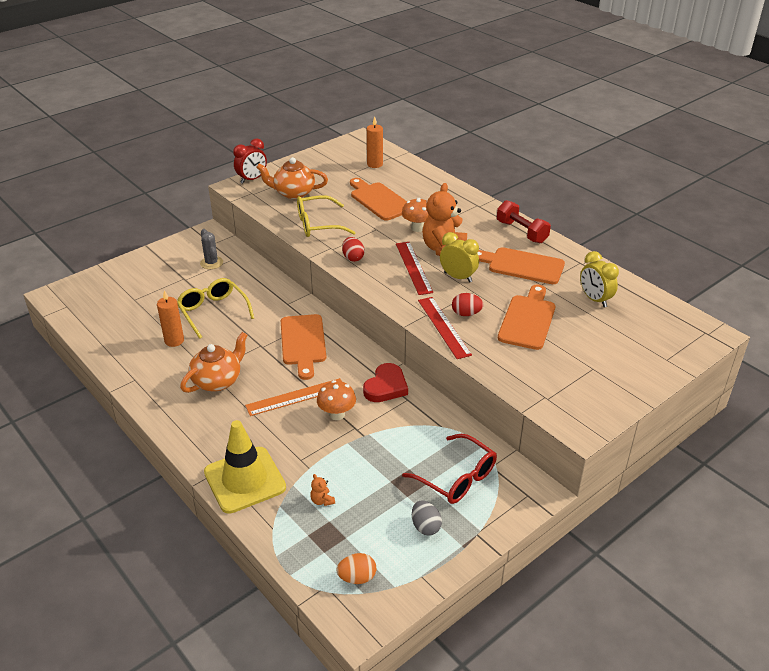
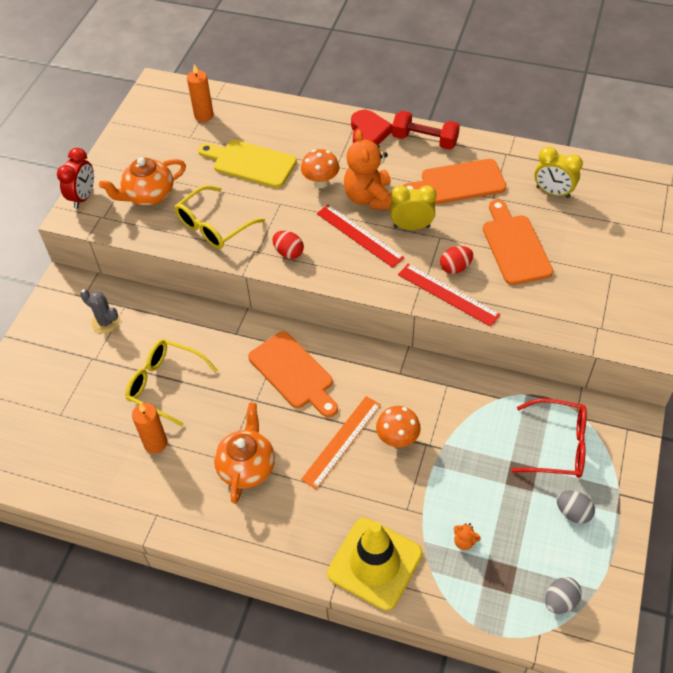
camera: 30 degrees left, 15 degrees up
orange egg [337,553,376,584] -> grey egg [545,577,582,614]
orange cutting board [350,178,407,221] -> yellow cutting board [198,140,297,188]
red heart [363,363,408,402] -> red heart moved to [351,110,392,145]

